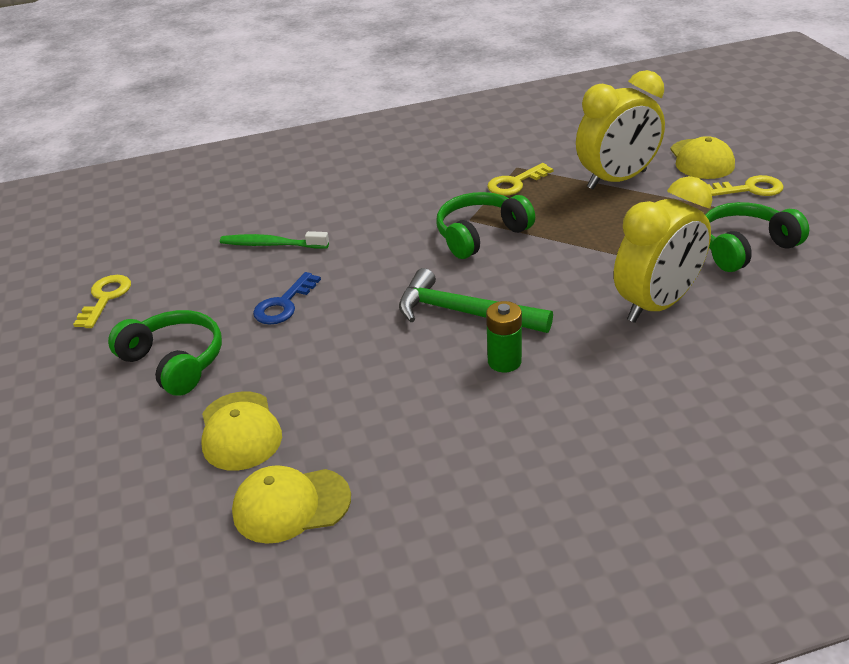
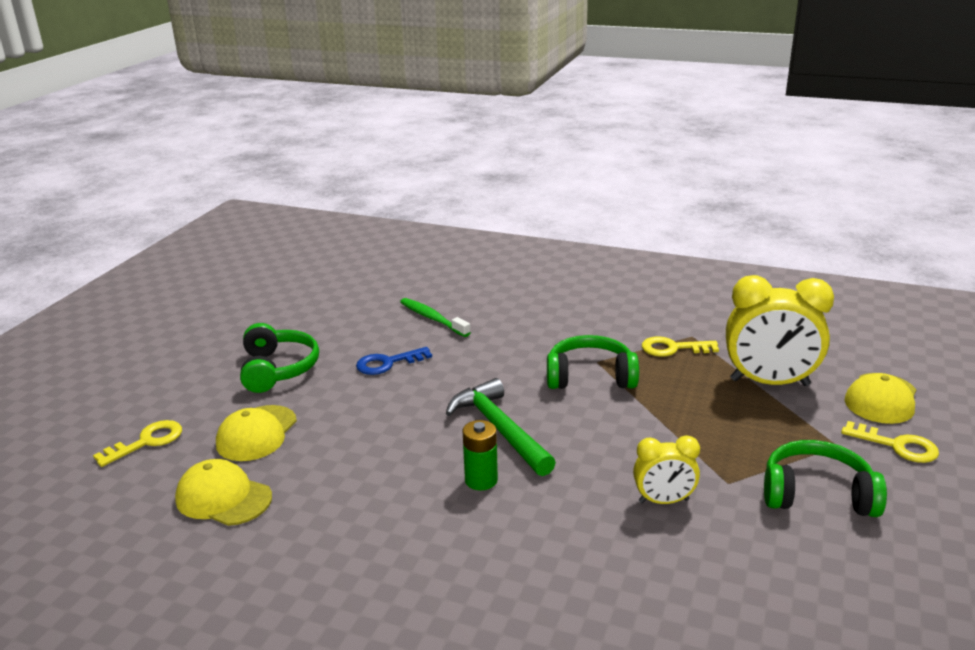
camera: 35 degrees right, 10 degrees down
yellow key [73,275,131,328] -> yellow key moved to [93,420,182,467]
yellow clock [614,176,713,323] -> yellow clock [633,436,700,504], size x0.55

